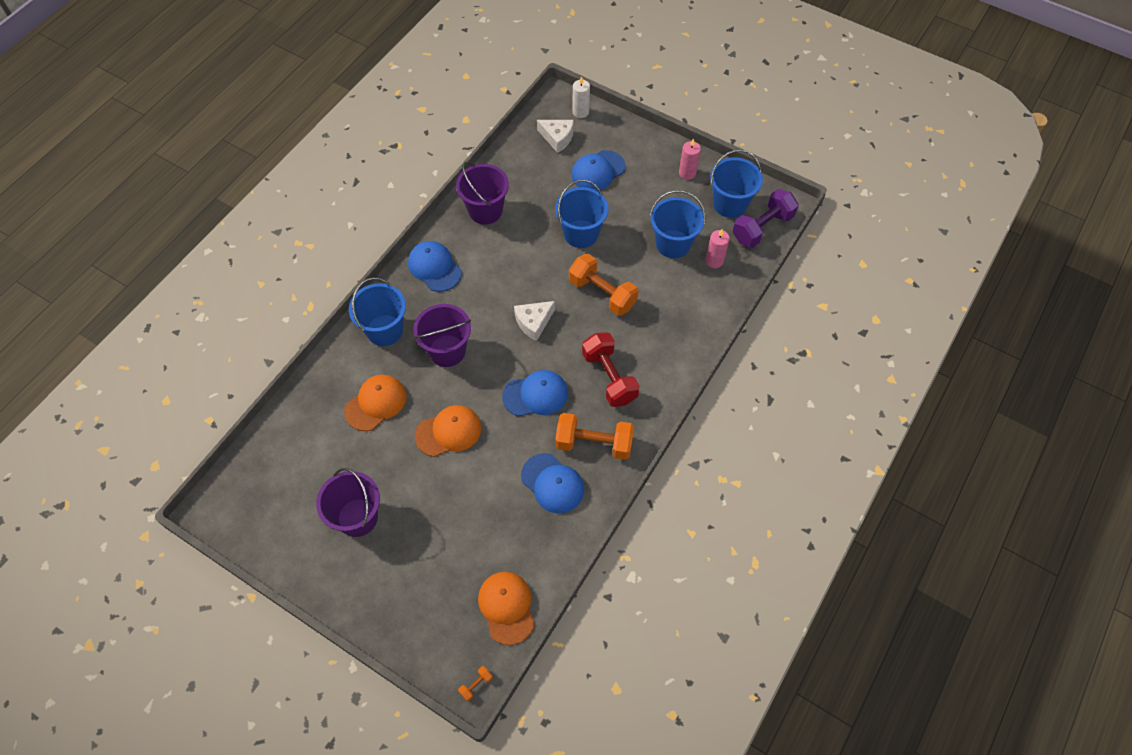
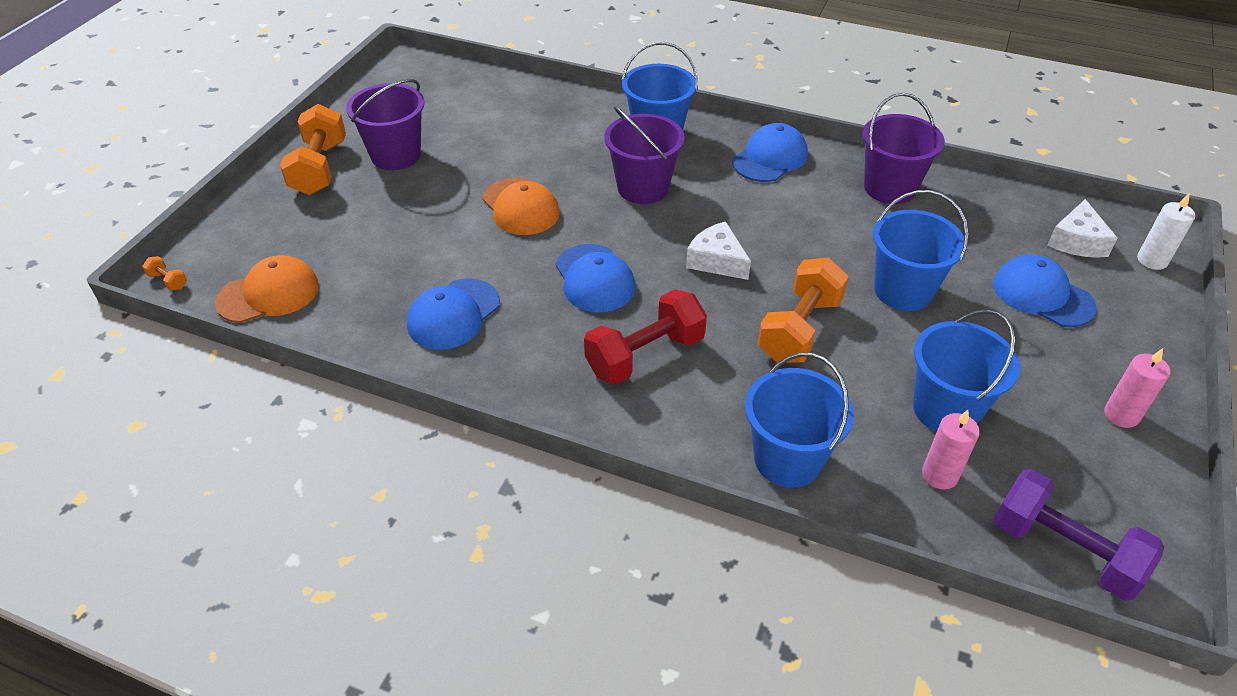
camera: 80 degrees right, 15 degrees down
orange cap [344,374,406,431] -> none
orange dumbbell [555,413,634,460] -> orange dumbbell moved to [280,104,346,195]
blue bucket [710,149,763,218] -> blue bucket moved to [745,352,854,488]

